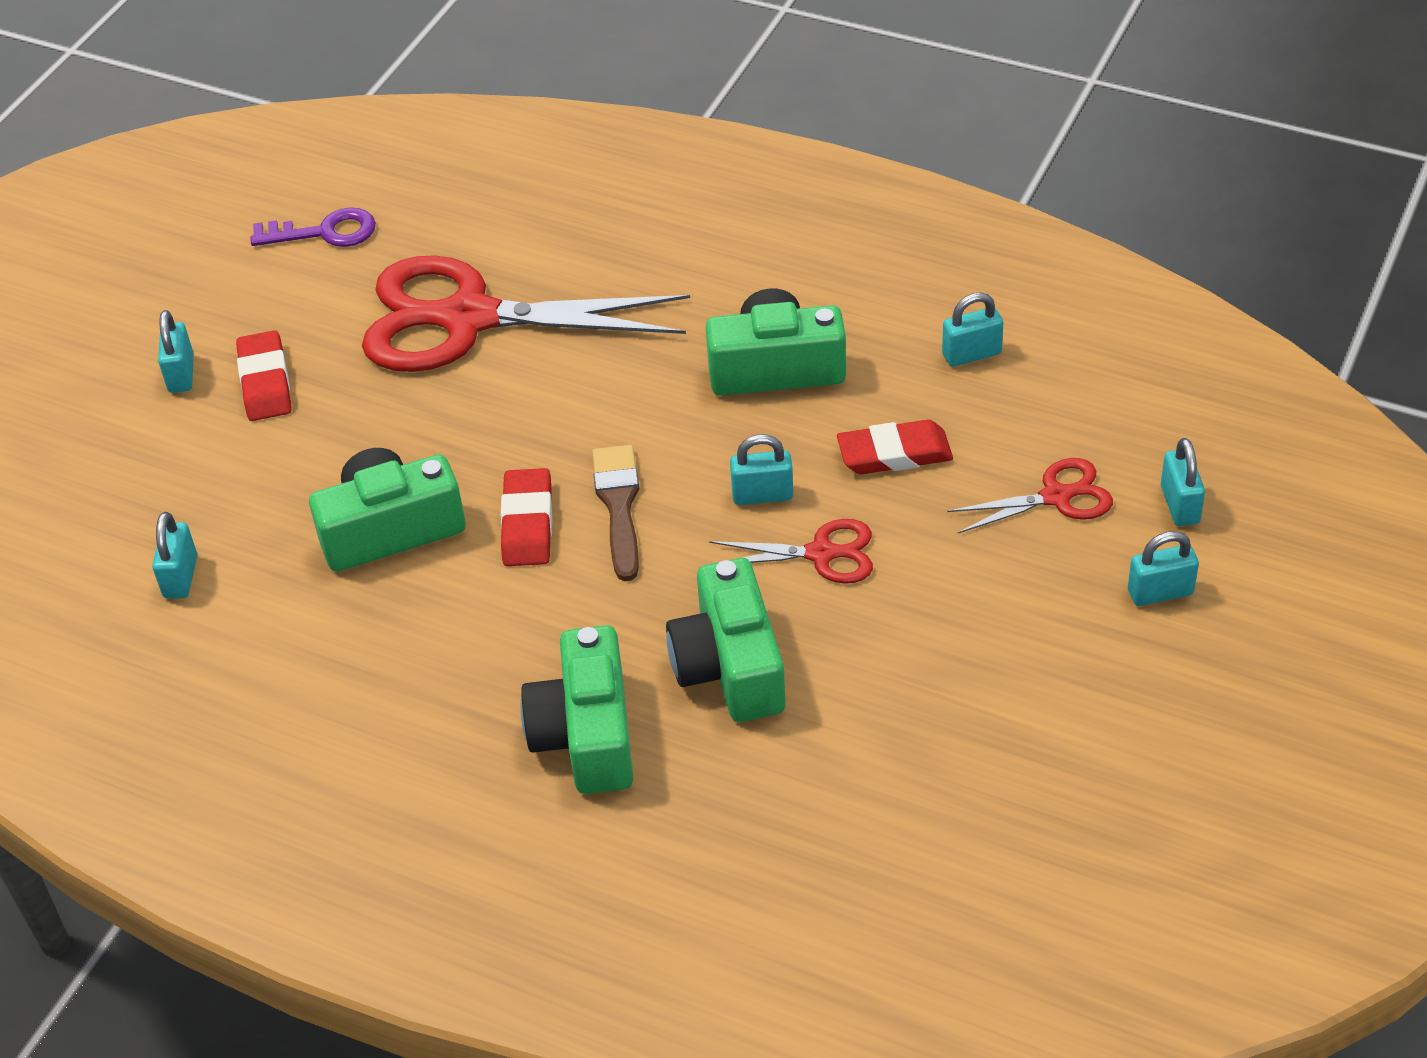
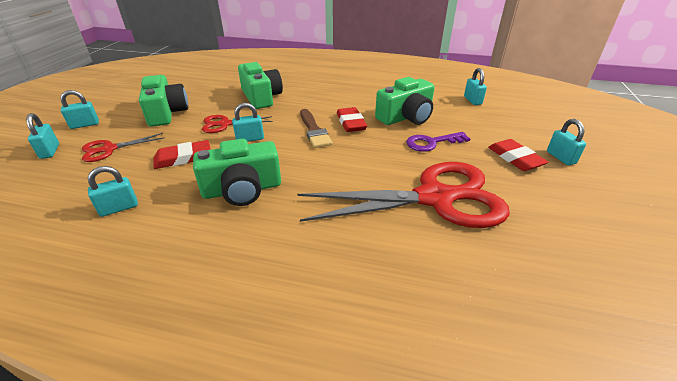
camera: 165 degrees right, 10 degrees down
purple key [251,207,376,247] -> purple key moved to [406,132,470,152]
green camera [521,625,634,794] -> green camera moved to [139,75,188,127]

